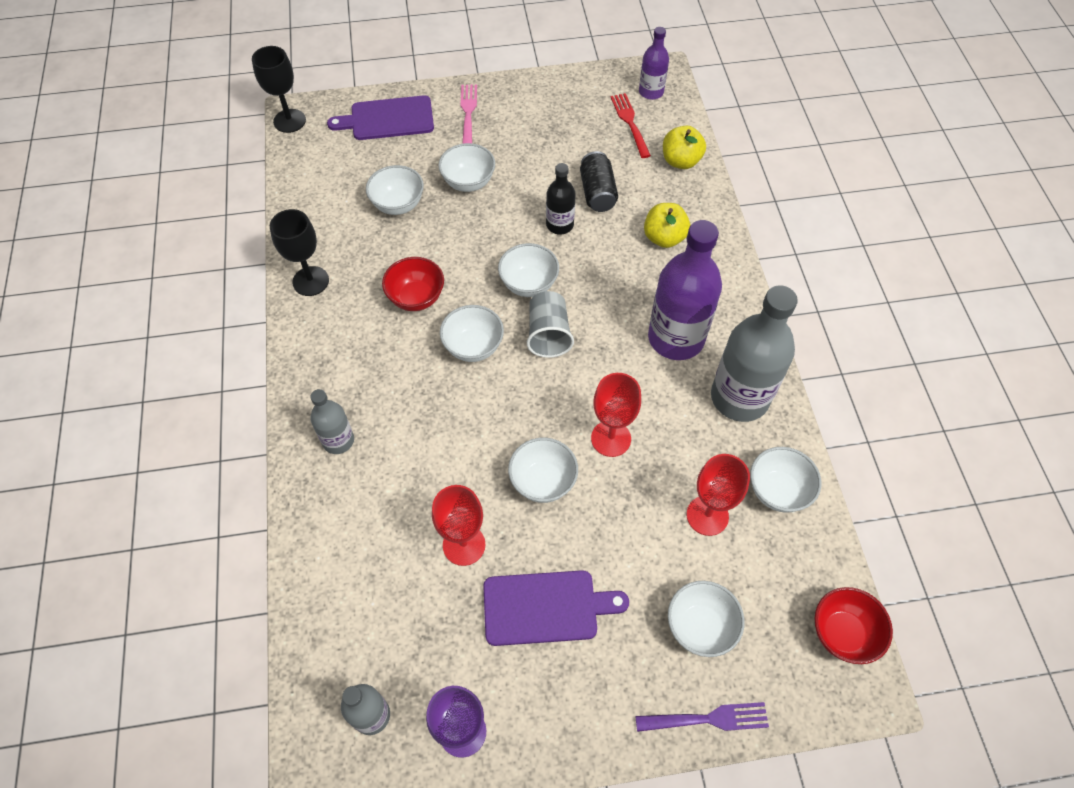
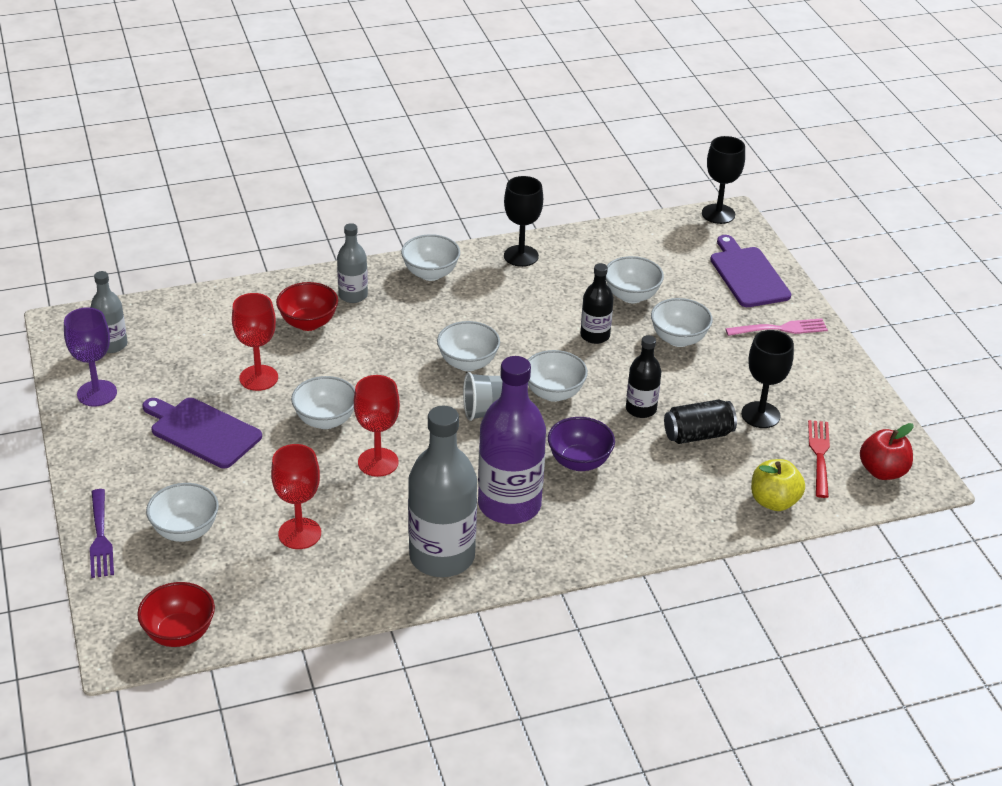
camera: 80 degrees right, 20 degrees down
red bowl [382,257,444,311] -> red bowl moved to [276,282,338,331]
purple cutting board [483,570,629,646] -> purple cutting board turned 135 degrees clockwise [142,398,262,468]
red fork [611,93,651,158] -> red fork turned 60 degrees counterclockwise [808,420,830,498]
purple bottle [639,27,669,100] -> red apple [860,423,914,480]
yellow apple [644,203,690,248] -> none
white bowl [750,447,821,513] -> white bowl moved to [401,234,460,281]
none -> purple bowl [548,417,615,471]
none -> black bottle [580,263,614,344]
none -> black goblet [741,330,794,428]

